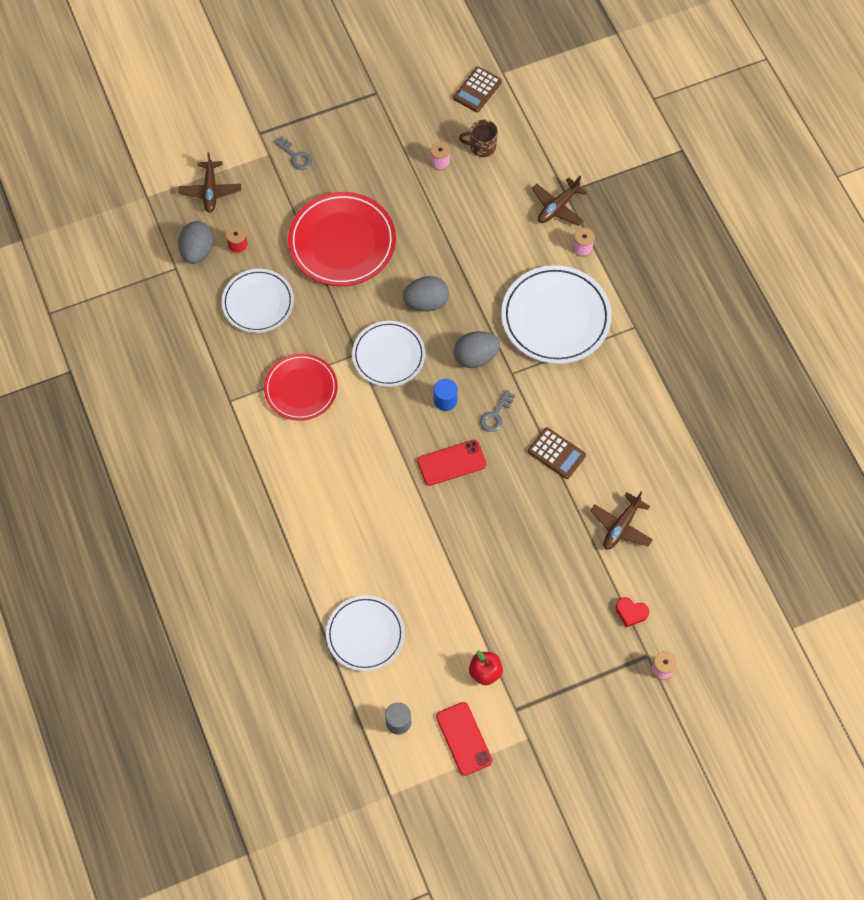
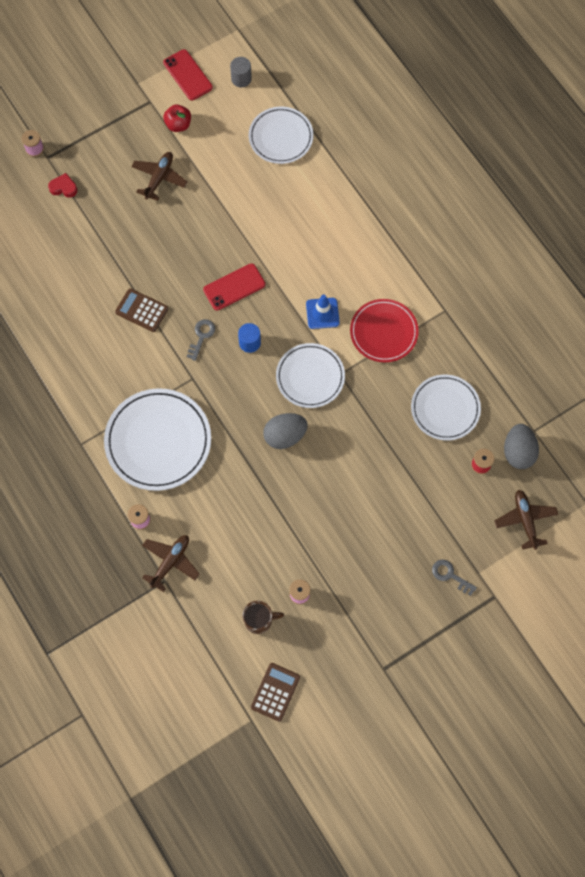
camera: 170 degrees right, 5 degrees up
red plate [288,192,396,286] -> none
grey egg [454,331,500,368] -> none
brown plane [590,491,653,550] -> brown plane moved to [131,152,187,201]
none -> blue traffic cone [306,295,340,329]

